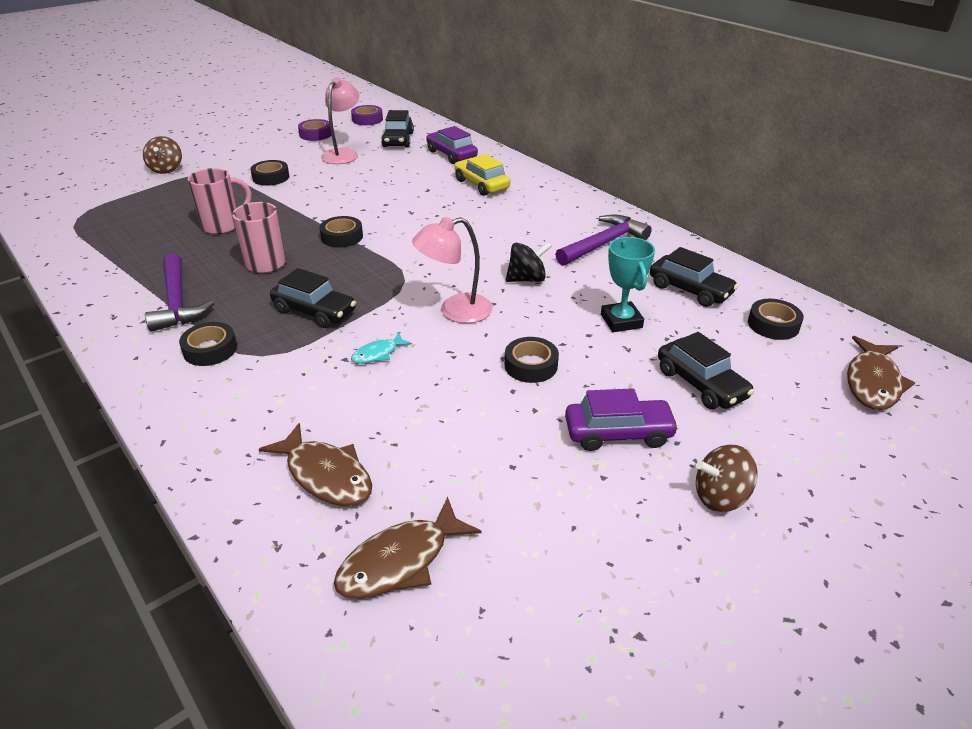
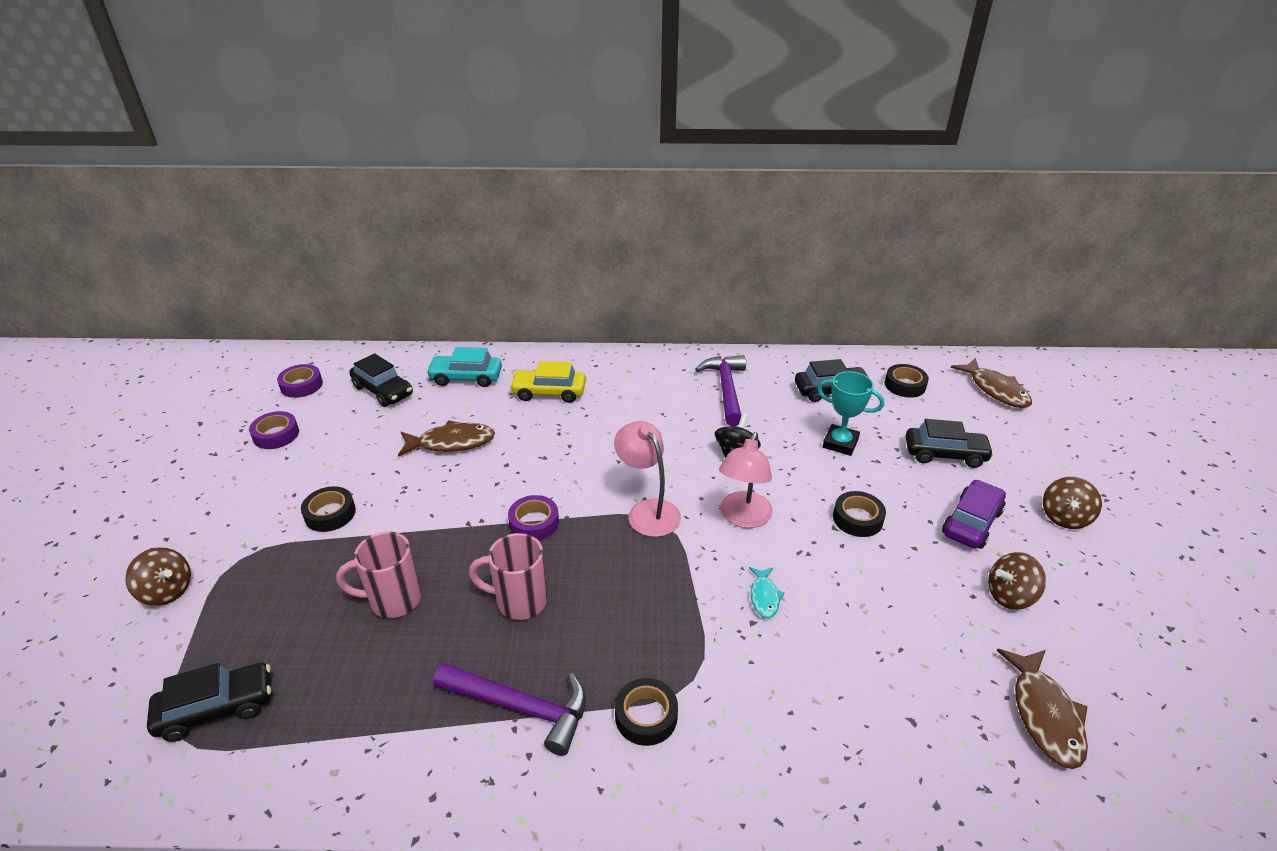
camera: 50 degrees left, 0 degrees up
pink mug [188,168,252,234] -> pink mug turned 105 degrees counterclockwise [336,532,421,618]
brown fish [259,423,372,506] -> brown fish moved to [398,420,495,457]
black car [270,268,356,328] -> black car moved to [147,663,271,742]
black tape [319,216,363,248] -> purple tape [508,495,559,541]
pink lamp [321,77,359,164] -> pink lamp moved to [614,421,681,537]
purple car [426,126,478,164] -> turquoise car [426,347,502,387]
none -> brown spinning top [988,552,1046,610]

